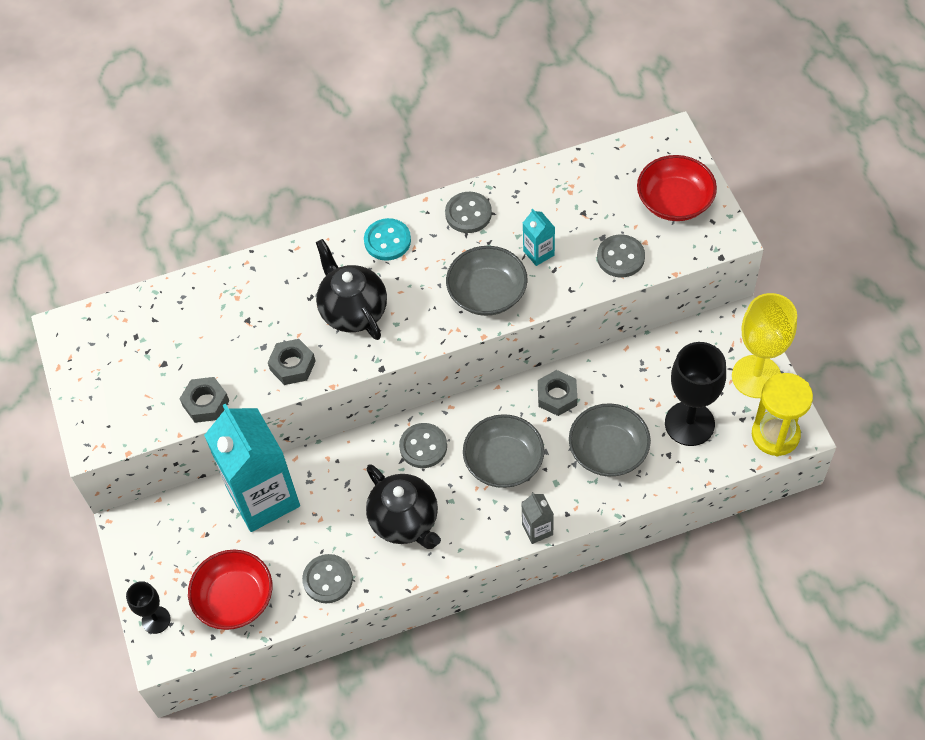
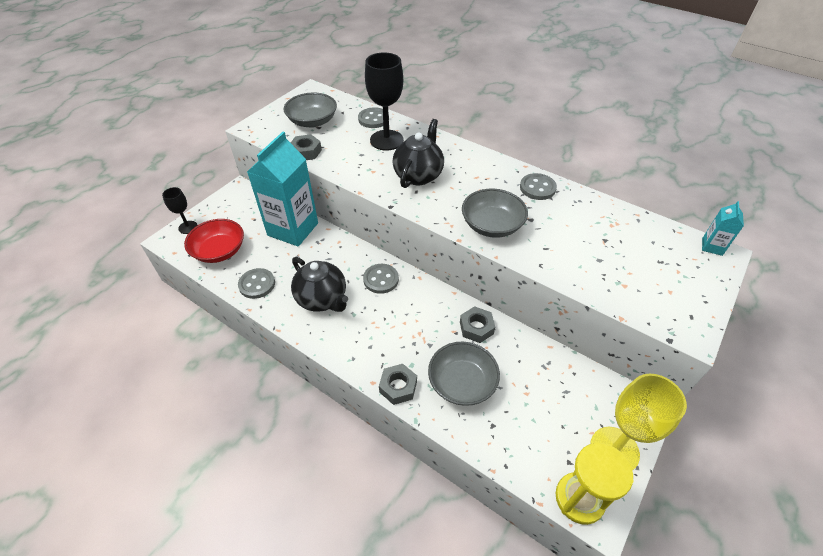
camera: 50 degrees right, 10 degrees down
grey nut [268,339,316,385] -> grey nut moved to [379,364,417,405]
turquoise button [364,218,411,261] -> none
black teapot [366,464,441,549] -> black teapot turned 60 degrees counterclockwise [291,257,348,312]
grey bowl [463,414,544,488] -> grey bowl moved to [284,93,337,128]
grey carton [521,492,554,544] -> none
turquoise carton [523,208,555,266] -> turquoise carton moved to [702,201,744,256]
grey button [597,234,645,277] -> grey button moved to [358,107,383,128]
red bowl [637,155,717,221] -> none
black goblet [665,342,726,446] -> black goblet moved to [365,52,404,151]

